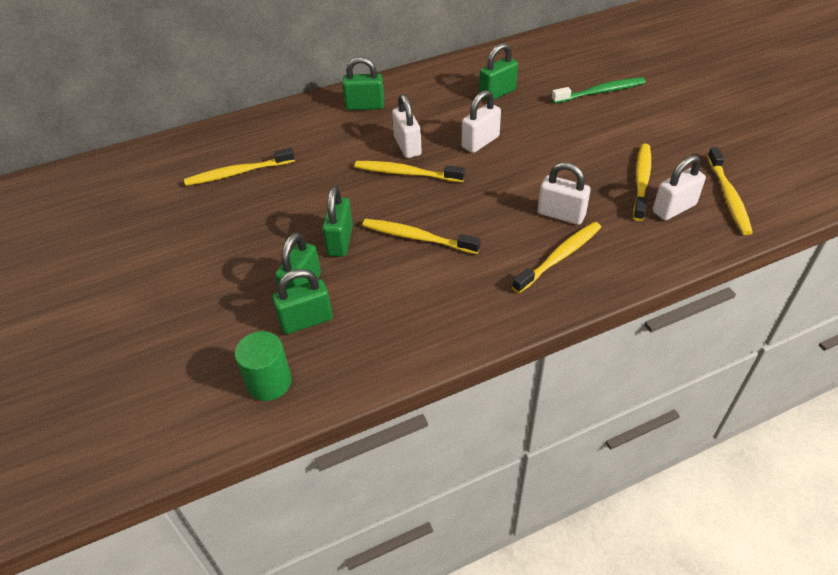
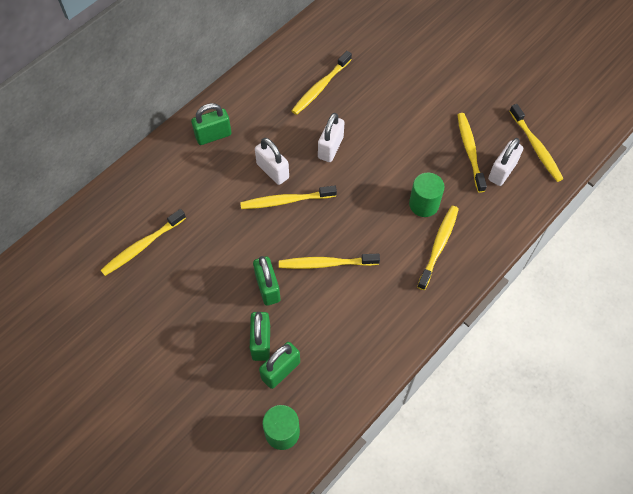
camera: 25 degrees left, 15 degrees up
green padlock [479,43,518,101] -> yellow toothbrush [292,51,352,115]
white padlock [538,162,591,225] -> green cylinder [409,173,444,217]
green toothbrush [552,77,646,104] -> none

